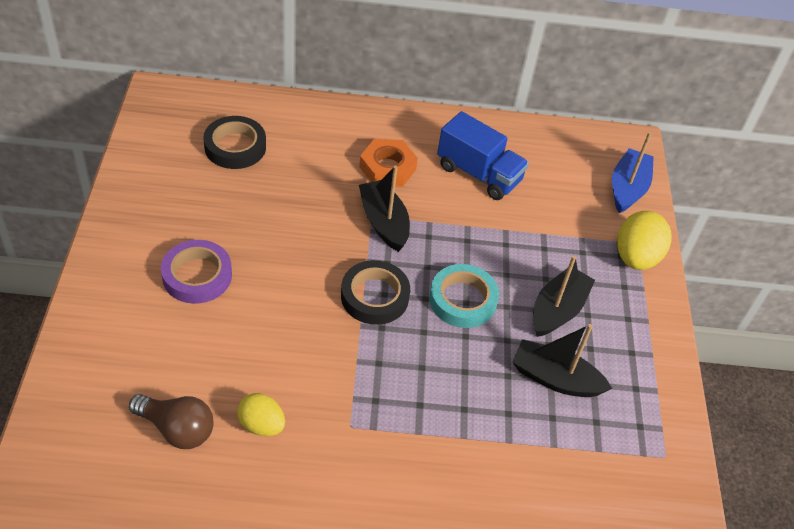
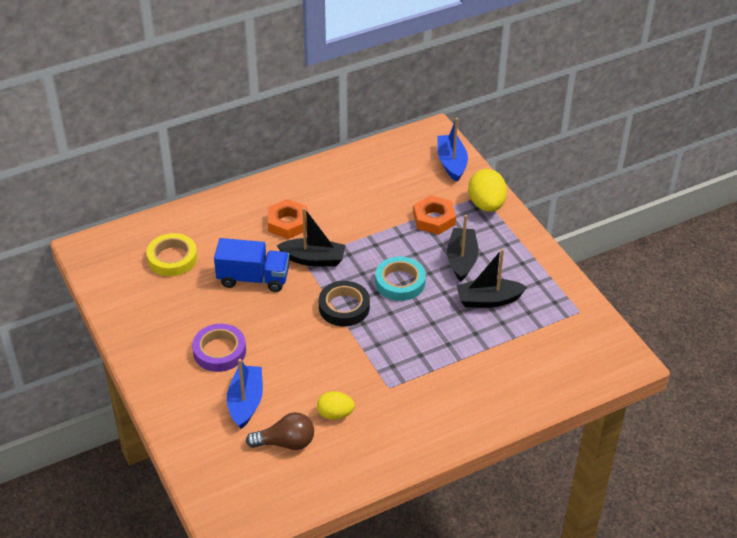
camera: 25 degrees left, 5 degrees down
black tape [203,116,266,169] -> yellow tape [147,233,197,276]
black boat [359,166,410,252] -> black boat turned 150 degrees clockwise [276,207,346,266]
blue truck [437,111,529,200] -> blue truck moved to [214,238,289,292]
none -> blue boat [227,359,263,429]
none -> orange nut [413,195,456,235]

